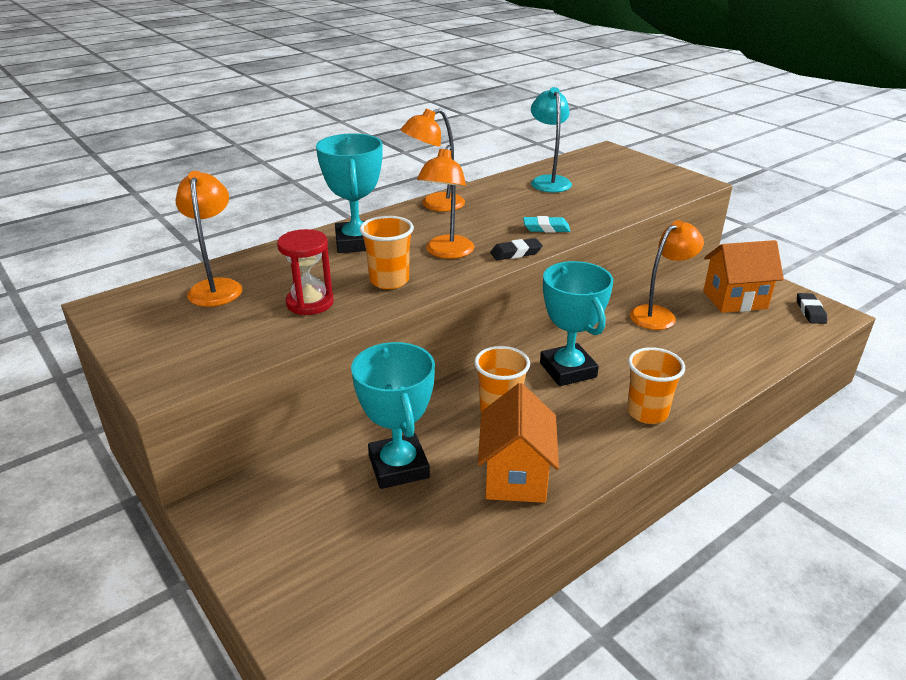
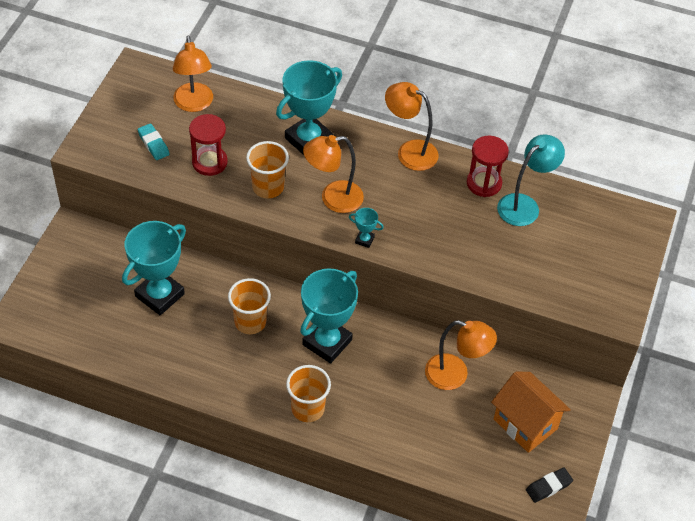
camera: 55 degrees right, 20 degrees up
orange lamp [176,171,243,307] -> orange lamp turned 120 degrees clockwise [173,36,213,112]
orange house [478,383,559,503] -> none
black eraser [490,238,543,260] -> turquoise trophy [349,208,384,248]
turquoise eraser [523,216,570,233] -> turquoise eraser moved to [138,123,170,160]
none -> red hourglass [467,136,509,197]

